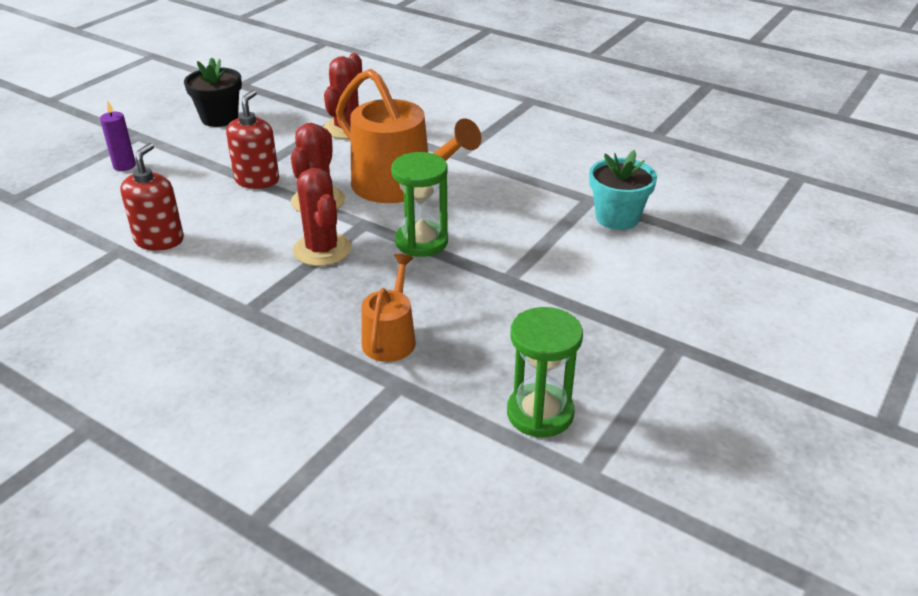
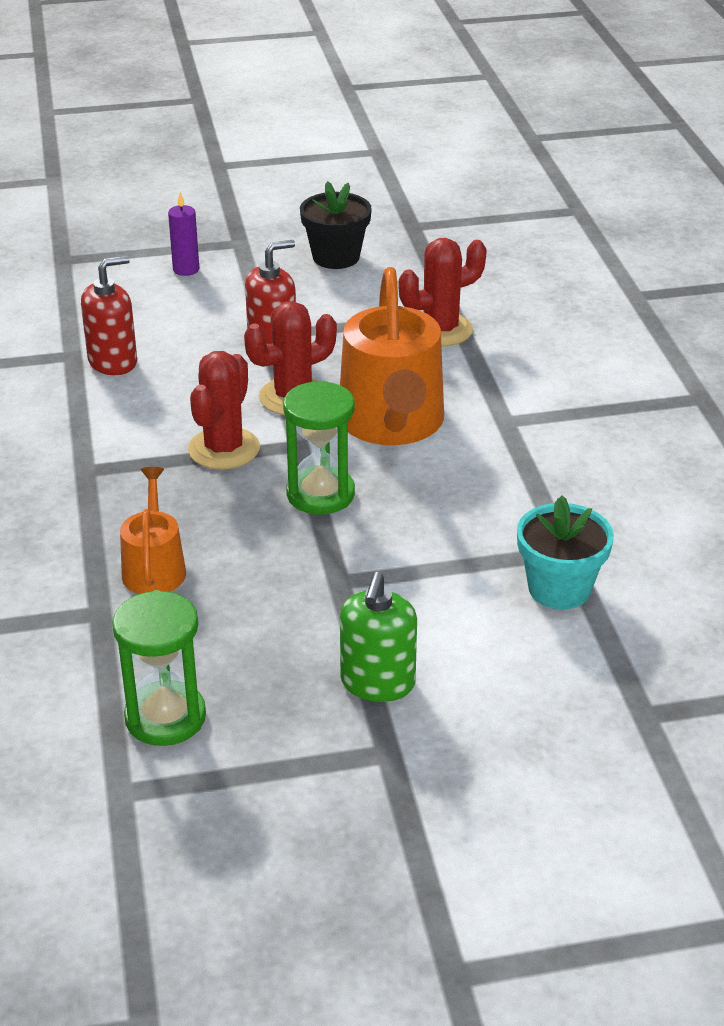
camera: 45 degrees right, 0 degrees up
orange watering can [362,254,416,362] -> orange watering can turned 60 degrees counterclockwise [120,467,186,594]
none -> green soap dispenser [340,572,417,702]

